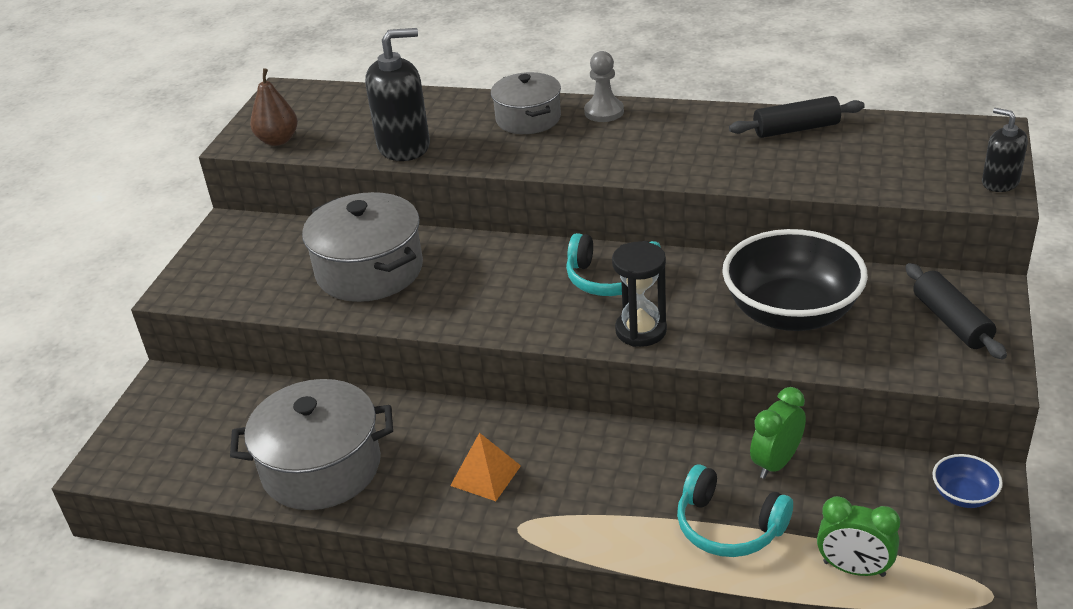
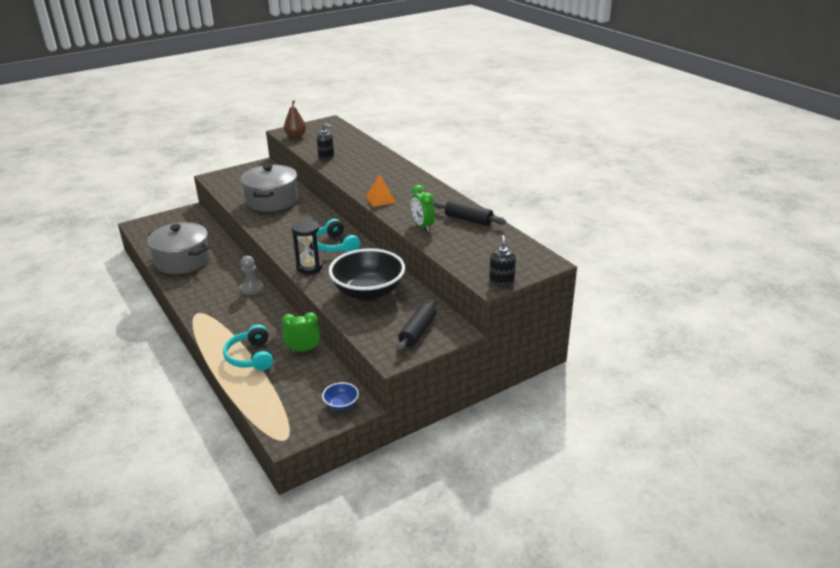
camera: 40 degrees right, 5 degrees down
black soap dispenser [365,28,430,161] -> black soap dispenser [317,123,334,160], size x0.57
orange pyramid [450,433,521,501] -> orange pyramid moved to [366,174,396,207]
grey pot [491,72,561,134] -> none
grey pawn [584,51,624,122] -> grey pawn moved to [240,256,263,295]
green clock [817,496,900,577] -> green clock moved to [411,185,435,232]

